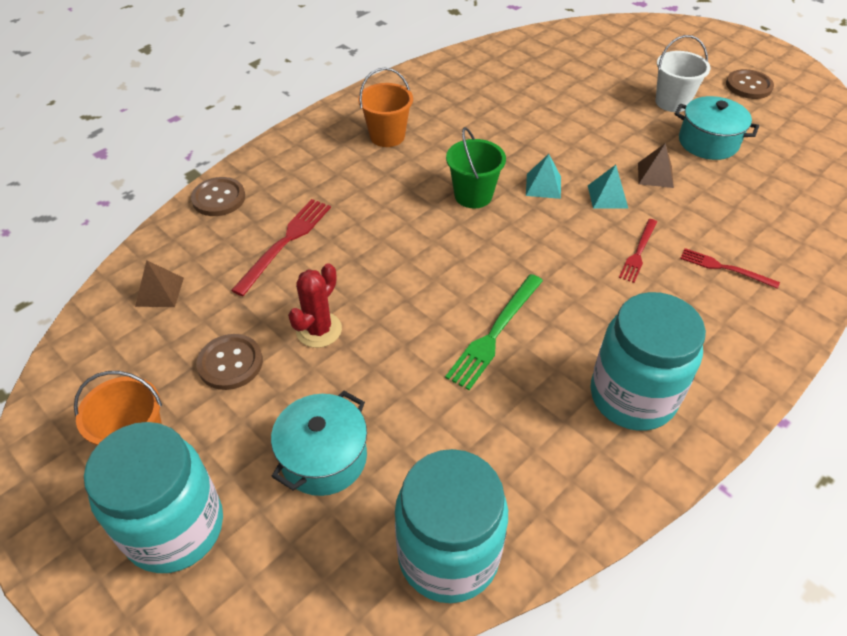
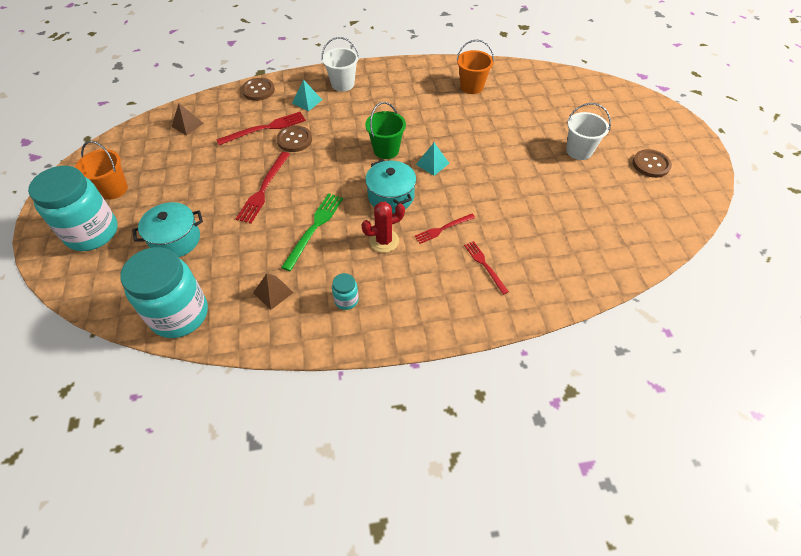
camera: 35 degrees right, 5 degrees up
brown button [196,334,263,390] -> brown button moved to [277,126,312,152]
red cactus [288,263,342,348] -> red cactus moved to [361,202,405,253]
orange bucket [358,67,413,147] -> orange bucket moved to [456,40,494,94]
green fork [445,274,543,390] -> green fork turned 135 degrees clockwise [281,193,343,271]
turquoise pyramid [588,165,628,209] -> turquoise pyramid moved to [292,80,322,111]
turquoise jar [591,292,706,431] -> turquoise jar [332,273,359,310], size x0.43
brown pyramid [638,143,674,188] -> brown pyramid moved to [253,273,294,310]
turquoise pot [675,96,759,160] -> turquoise pot moved to [365,160,416,213]
none -> red fork [236,152,290,224]
none -> white bucket [322,37,359,91]

